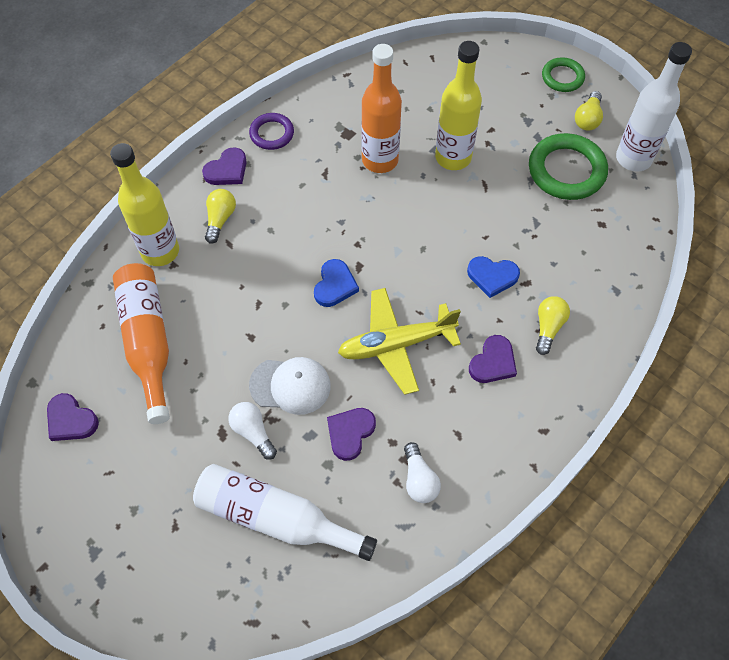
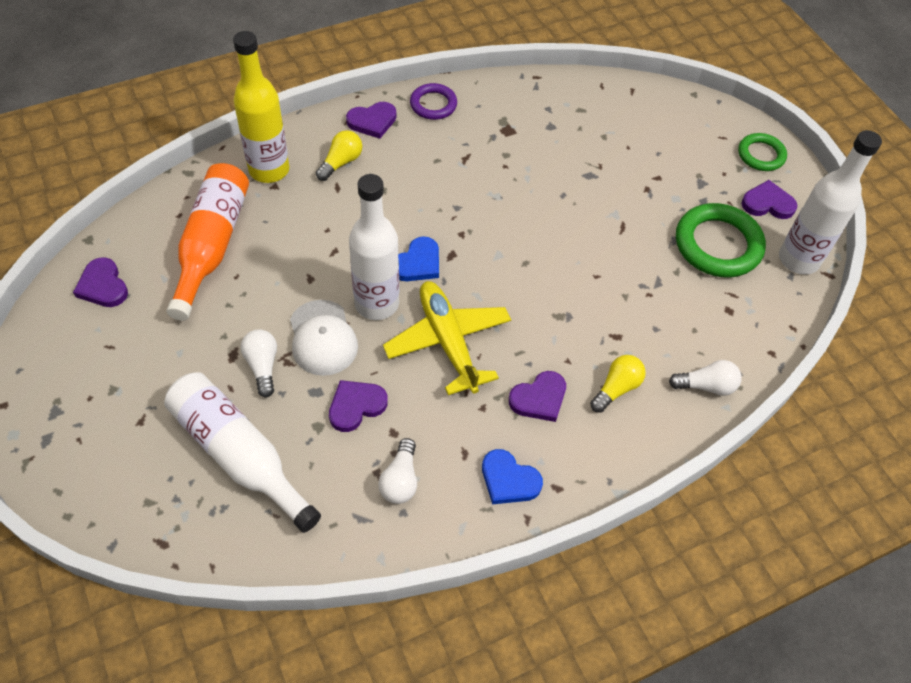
camera: 20 degrees right, 5 degrees down
white cap [249,357,331,415] -> white cap turned 45 degrees clockwise [290,300,358,376]
yellow plane [338,288,461,395] -> yellow plane turned 60 degrees clockwise [383,281,511,395]
orange bottle [361,44,402,173] -> none
yellow bottle [435,41,482,170] -> none
blue heart [467,256,520,298] -> blue heart moved to [482,449,543,504]
yellow light bulb [575,91,603,130] -> purple heart [741,180,797,219]
none -> white bottle [349,174,399,320]
none -> white light bulb [669,360,742,396]

